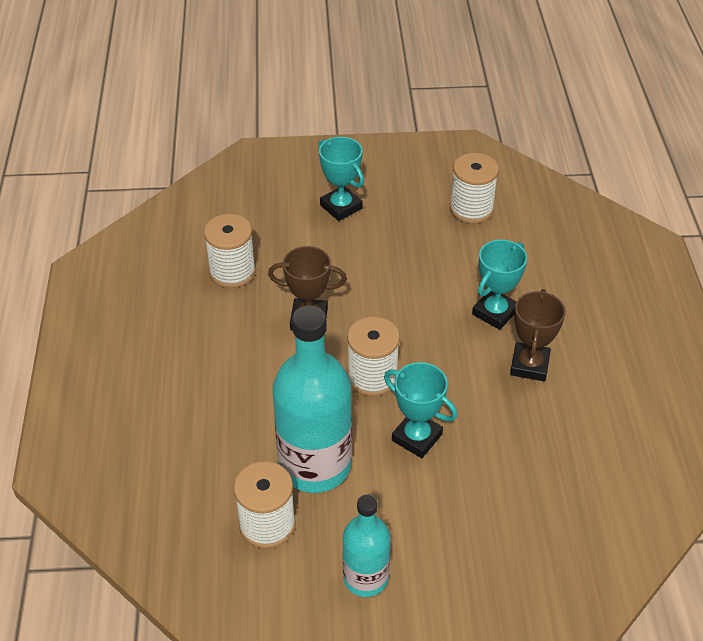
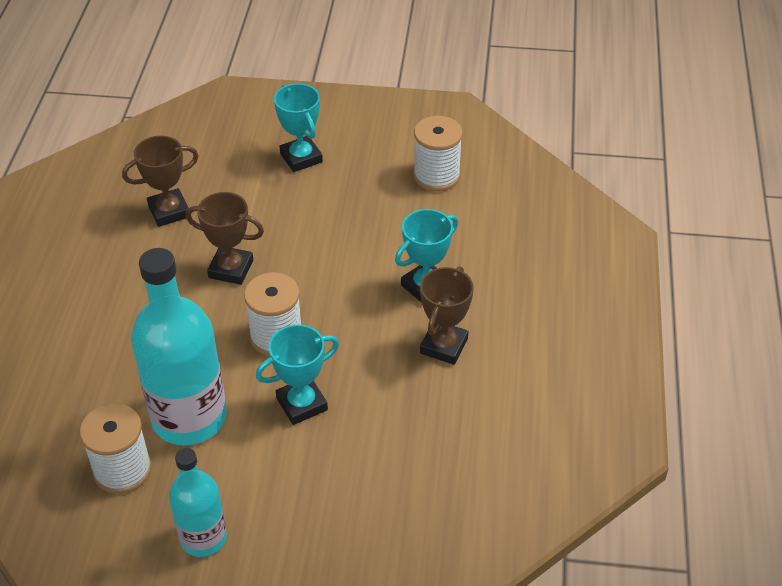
camera: 10 degrees right, 0 degrees up
white spool [204,214,256,288] -> brown trophy [122,136,199,227]
turquoise trophy [384,362,458,458] -> turquoise trophy turned 75 degrees counterclockwise [256,324,339,425]

